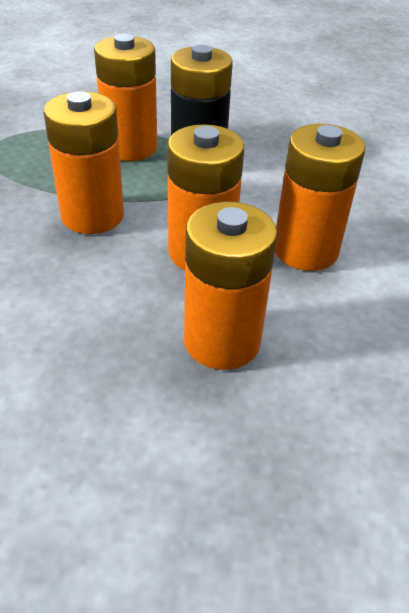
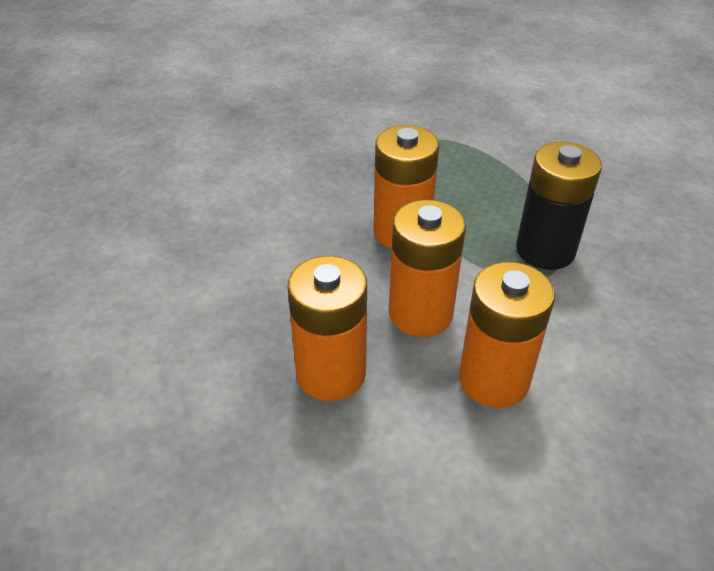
camera: 60 degrees right, 0 degrees up
orange battery [94,34,157,161] -> none

